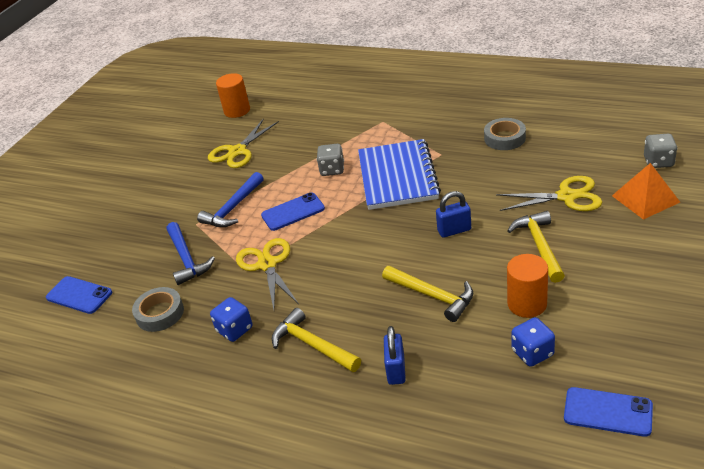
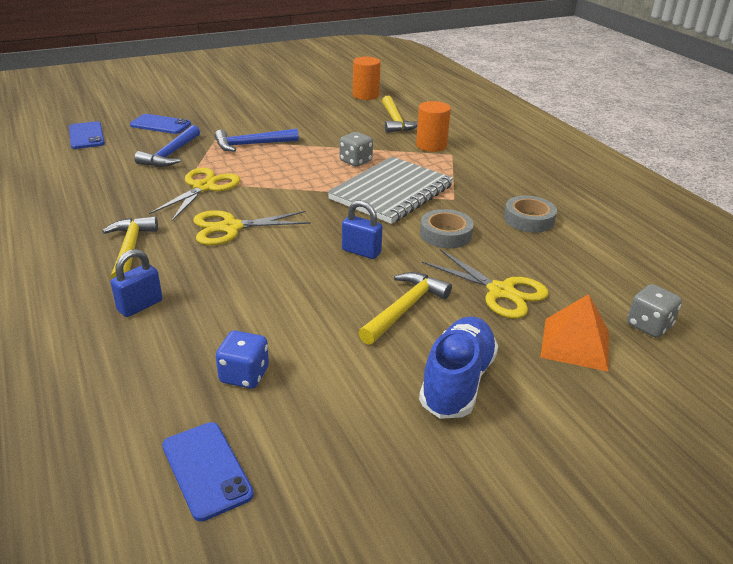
camera: 35 degrees right, 5 degrees down
grey tape [132,287,184,332] -> grey tape moved to [420,209,474,248]
yellow scissors [208,118,279,168] -> yellow scissors moved to [193,210,311,245]
blue dice [210,297,252,342] -> none
blue phone [261,192,325,231] -> blue phone moved to [130,114,191,134]
blue notebook [358,139,441,210] -> grey notebook [327,157,454,224]
yellow hammer [382,266,473,322] -> yellow hammer moved to [382,96,418,133]
orange cylinder [507,254,548,318] -> orange cylinder moved to [416,101,451,152]
none -> blue shoe [419,316,498,419]

